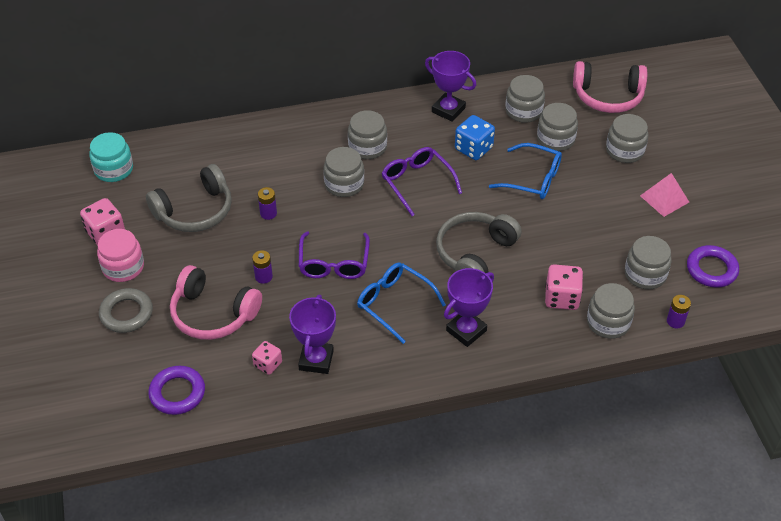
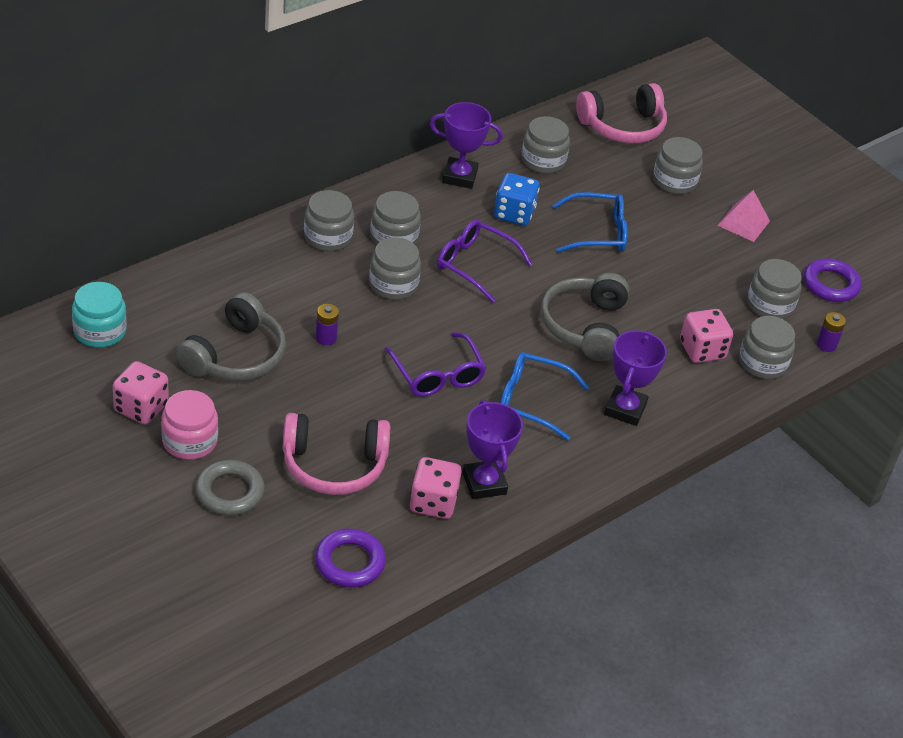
camera: 30 degrees left, 5 degrees down
purple battery [252,250,273,284] -> none
pink dice [252,341,282,375] -> pink dice [410,457,462,519], size x1.58
grey jar [537,103,578,151] -> grey jar moved to [304,190,354,251]

